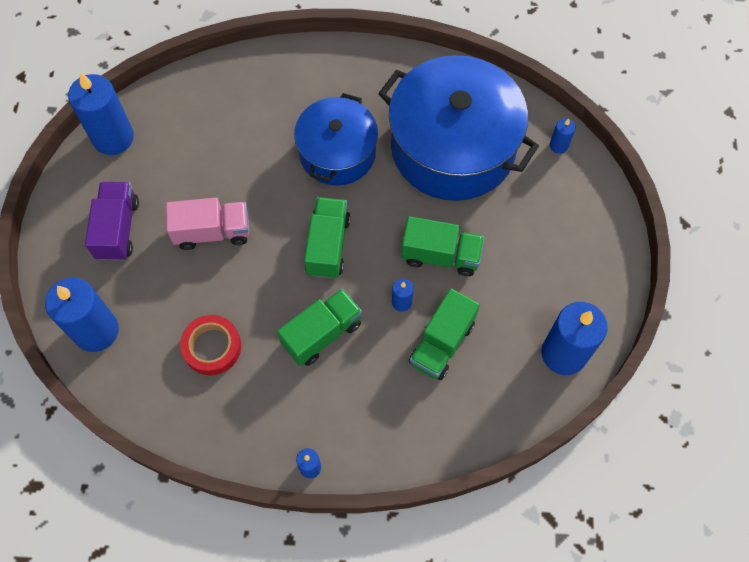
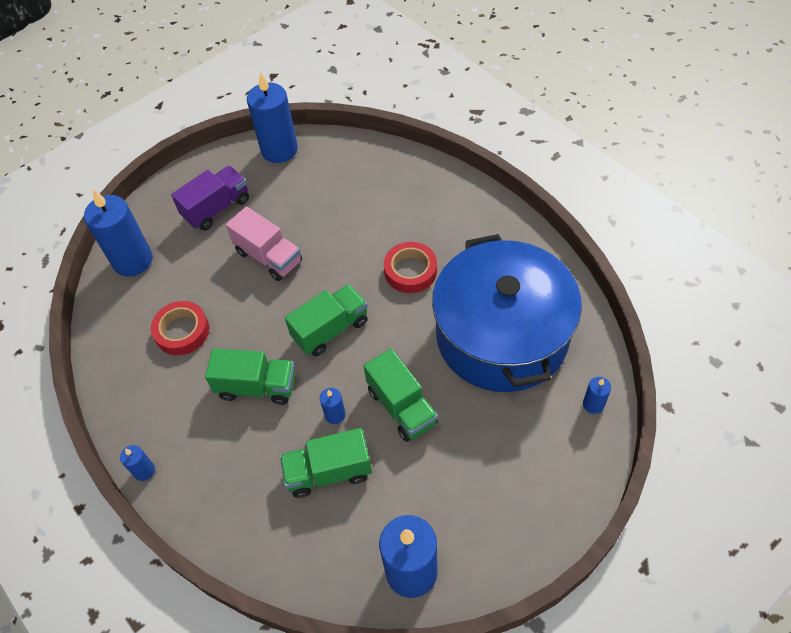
camera: 50 degrees right, 10 degrees down
blue pot [294,93,378,185] -> red tape [384,242,437,293]

